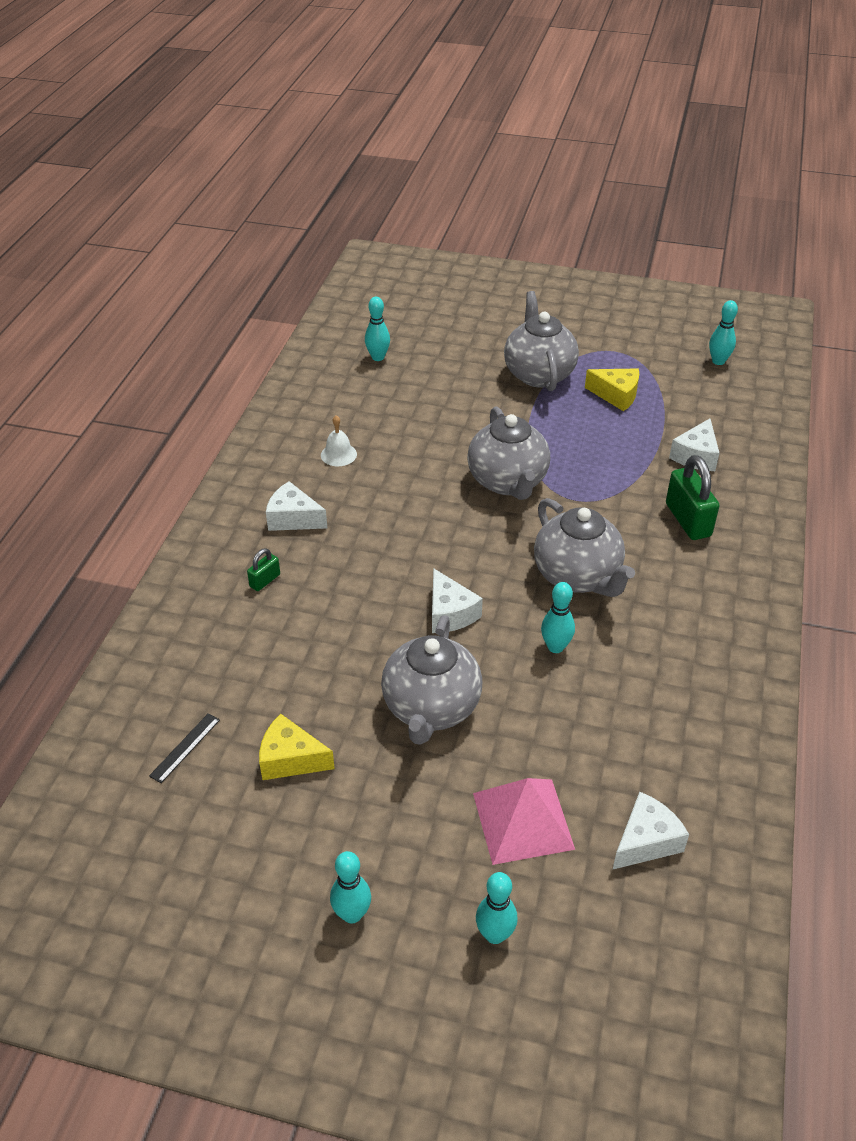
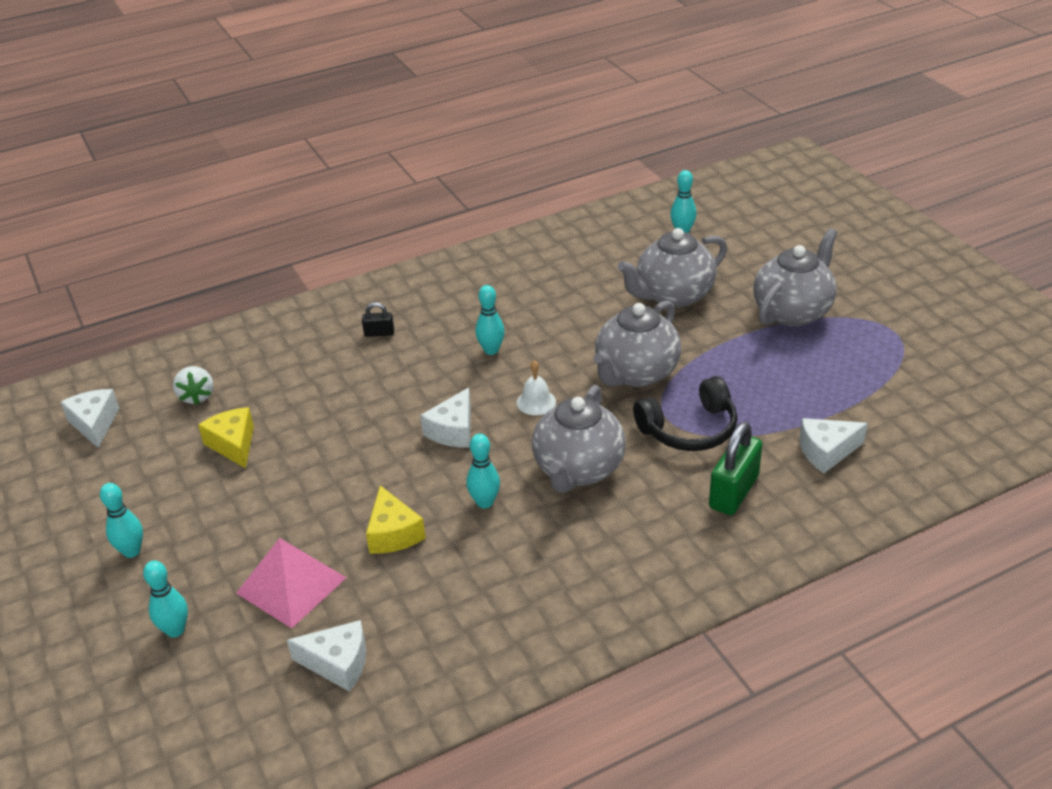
camera: 50 degrees right, 5 degrees down
black ruler [149,713,220,783] -> white strawberry [173,366,213,405]
green padlock [247,548,280,591] -> black padlock [362,302,394,337]
white cheese [266,481,327,531] -> white cheese moved to [61,389,119,448]
white bell [321,415,357,466] -> white bell moved to [517,360,556,415]
grey teapot [381,615,482,745] -> grey teapot moved to [617,228,727,308]
yellow cheese [585,368,639,411] -> yellow cheese moved to [366,485,426,554]
turquoise bowling pin [709,300,738,365] -> turquoise bowling pin moved to [475,285,505,355]
none -> black headphones [633,376,738,451]

